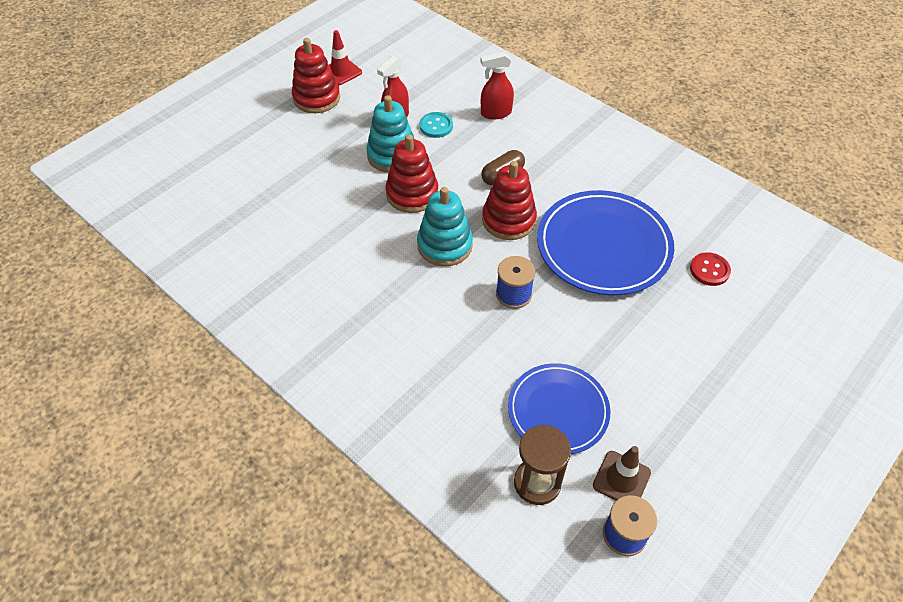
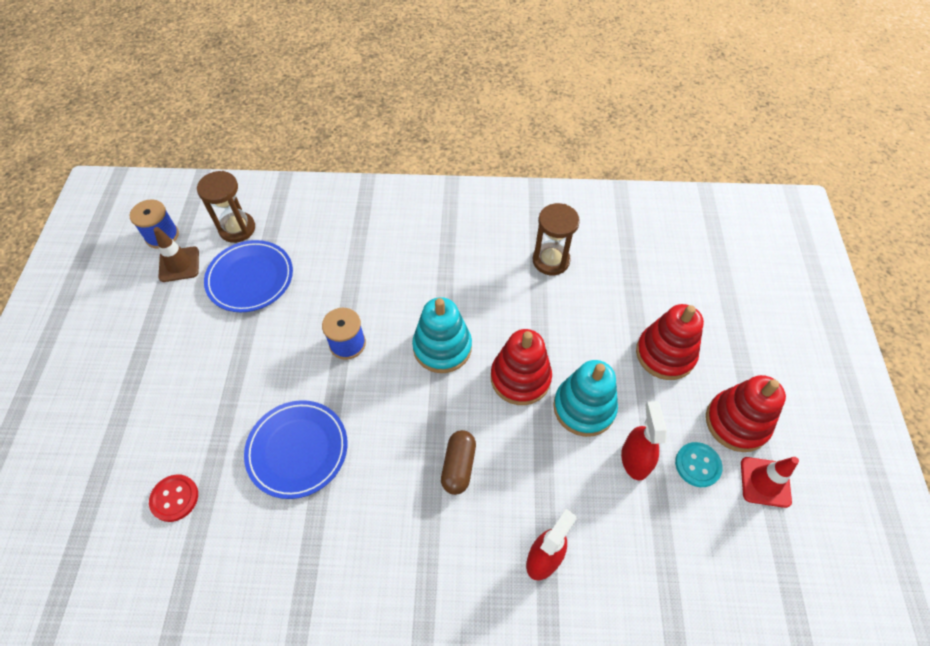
camera: 140 degrees right, 5 degrees up
turquoise button [420,112,453,138] -> turquoise button moved to [675,442,723,487]
red stacking toy [482,161,537,240] -> red stacking toy moved to [636,304,704,380]
blue plate [537,190,674,295] -> blue plate [244,400,347,499], size x0.65
none -> brown hourglass [533,203,580,275]

